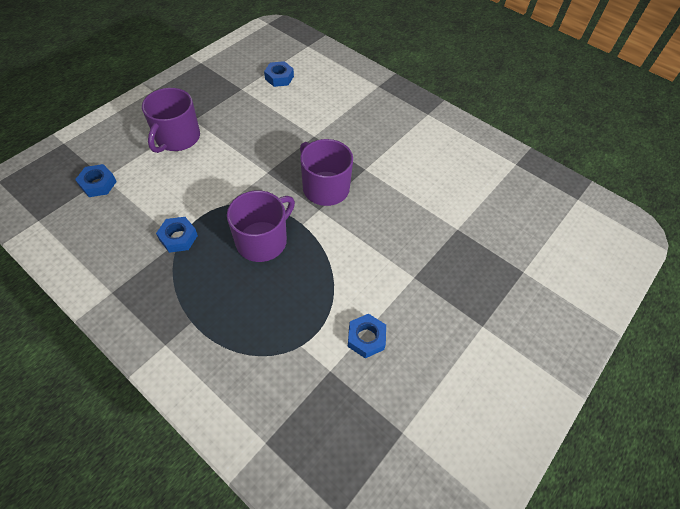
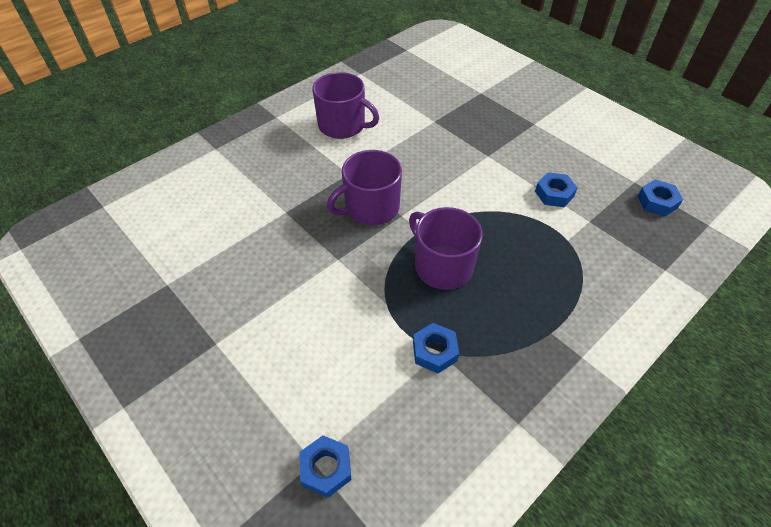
camera: 80 degrees left, 5 degrees down
purple mug [142,88,200,153] -> purple mug moved to [312,72,379,139]
blue nut [264,61,294,87] -> blue nut moved to [637,180,683,217]

